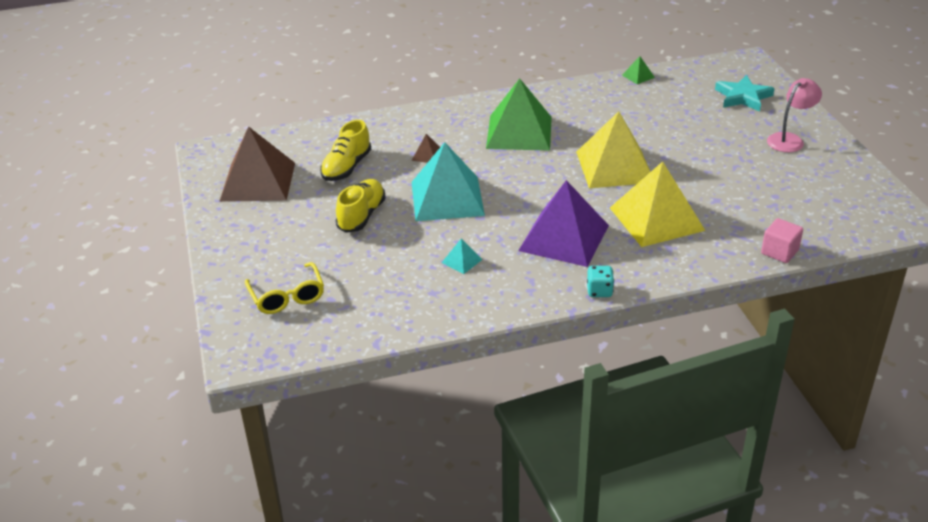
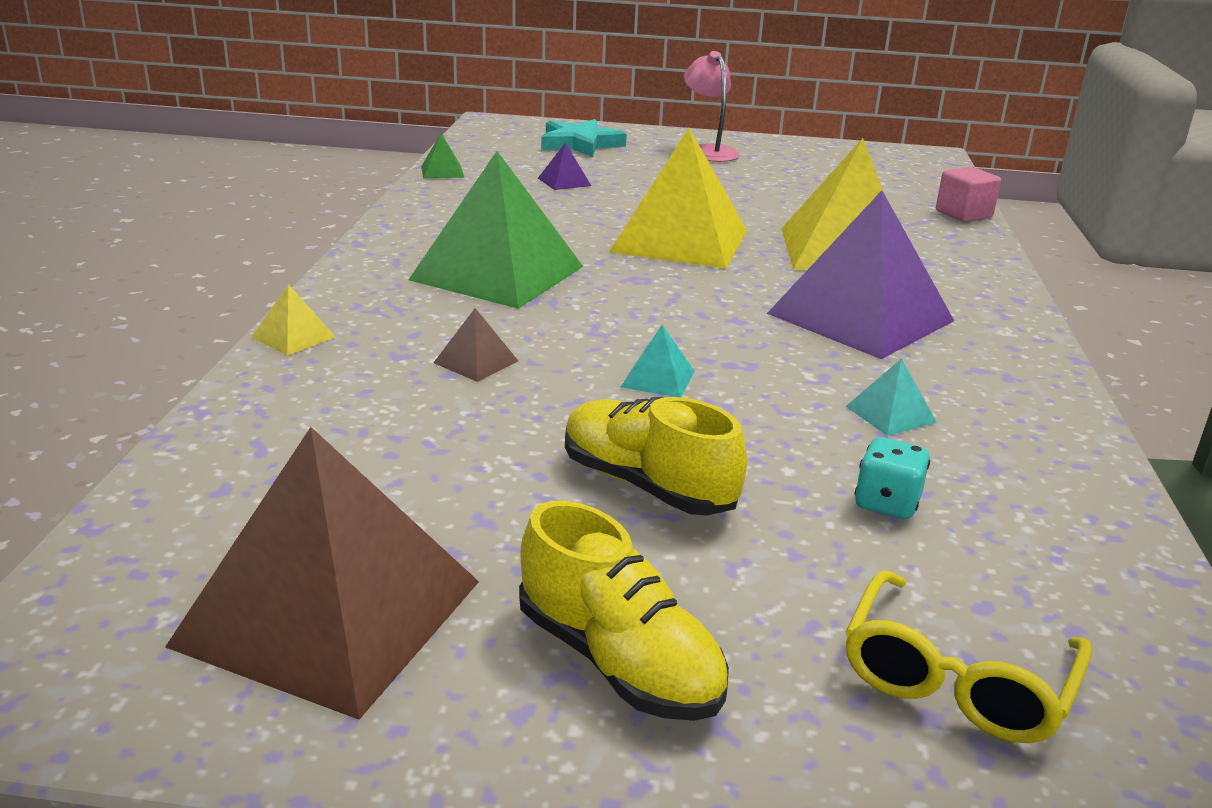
camera: 70 degrees left, 10 degrees down
yellow glasses [245,262,324,314] -> yellow glasses turned 120 degrees clockwise [845,570,1092,743]
yellow shoe [320,120,371,181] -> yellow shoe moved to [519,500,729,721]
turquoise pyramid [412,142,485,221] -> turquoise pyramid [621,325,695,397], size x0.40
turquoise dice [587,266,614,297] -> turquoise dice moved to [855,437,930,519]
none -> yellow pyramid [252,284,336,355]
none -> purple pyramid [538,143,591,190]

